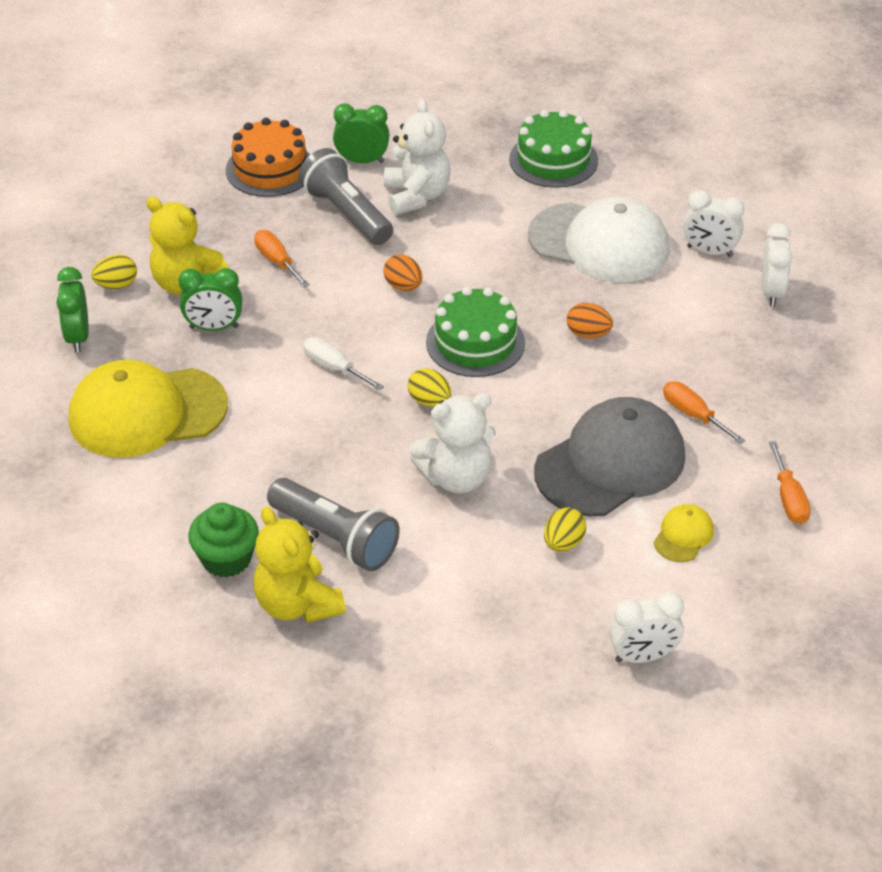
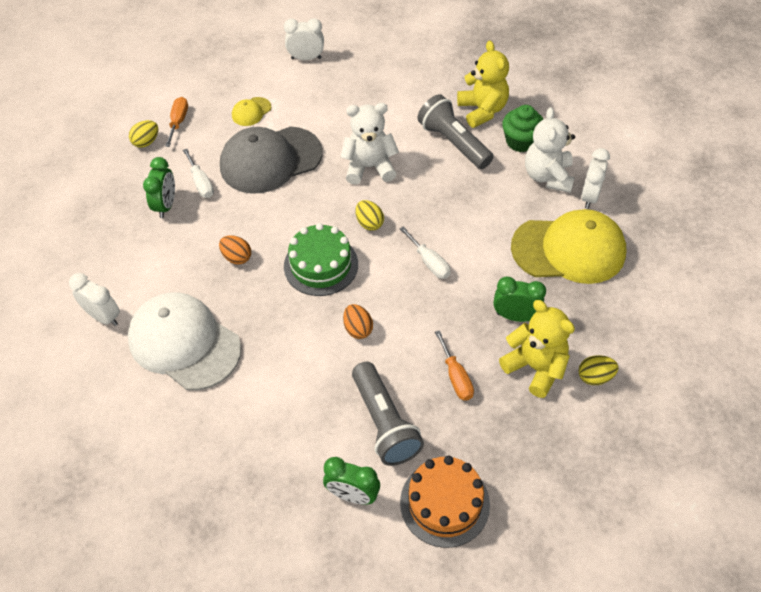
camera: 165 degrees left, 10 degrees up
green clock [56,267,89,352] -> green clock moved to [143,157,175,218]
white teddy bear [384,99,451,215] -> white teddy bear moved to [525,107,575,193]
green cake [509,110,598,188] -> none
yellow egg [544,507,586,552] -> yellow egg moved to [129,120,158,148]
orange screwdriver [663,381,746,444] -> white screwdriver [183,149,214,198]
white clock [761,223,792,307] -> white clock moved to [581,148,610,209]

